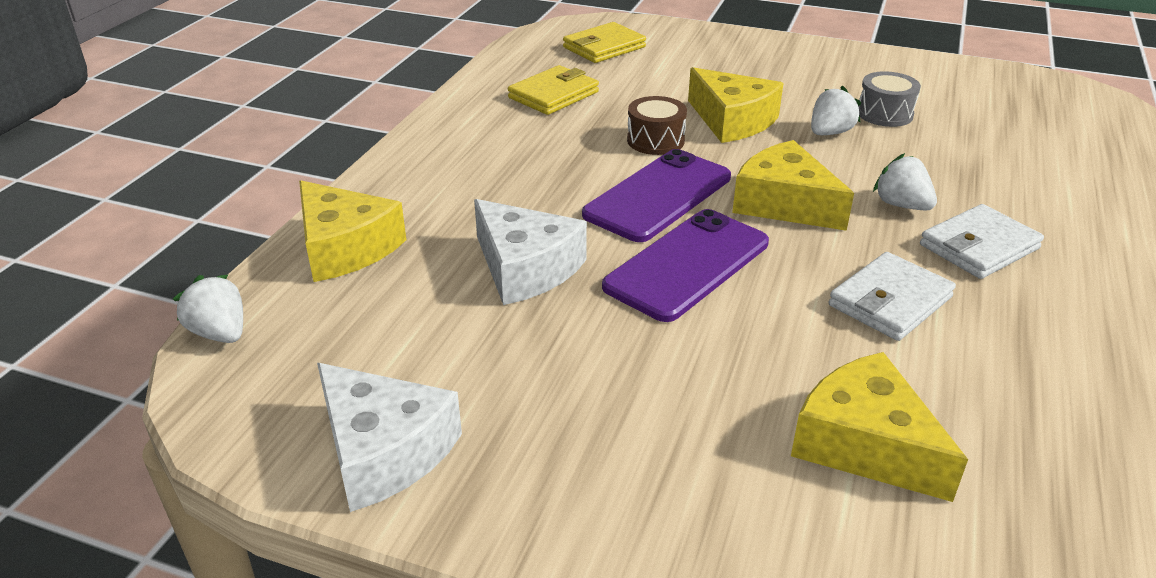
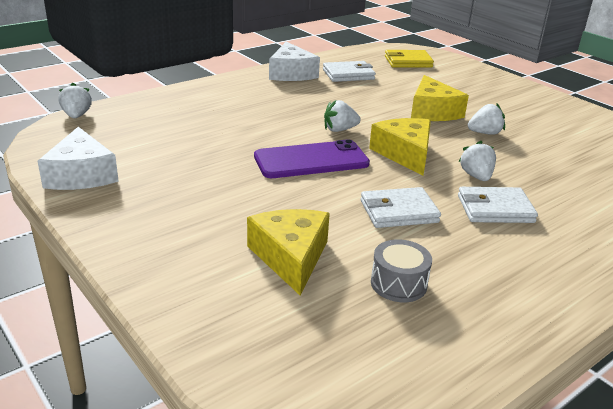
camera: 30 degrees right, 5 degrees down
yellow cheese [299,181,406,282] -> none
white cheese [474,199,587,305] -> white cheese moved to [269,42,320,81]
yellow wallet [508,65,599,115] -> white wallet [323,61,376,82]
purple phone [582,149,731,242] -> white strawberry [324,100,361,132]
brown drum [627,96,687,155] -> none
grey drum [858,71,921,127] -> grey drum moved to [371,239,432,302]

